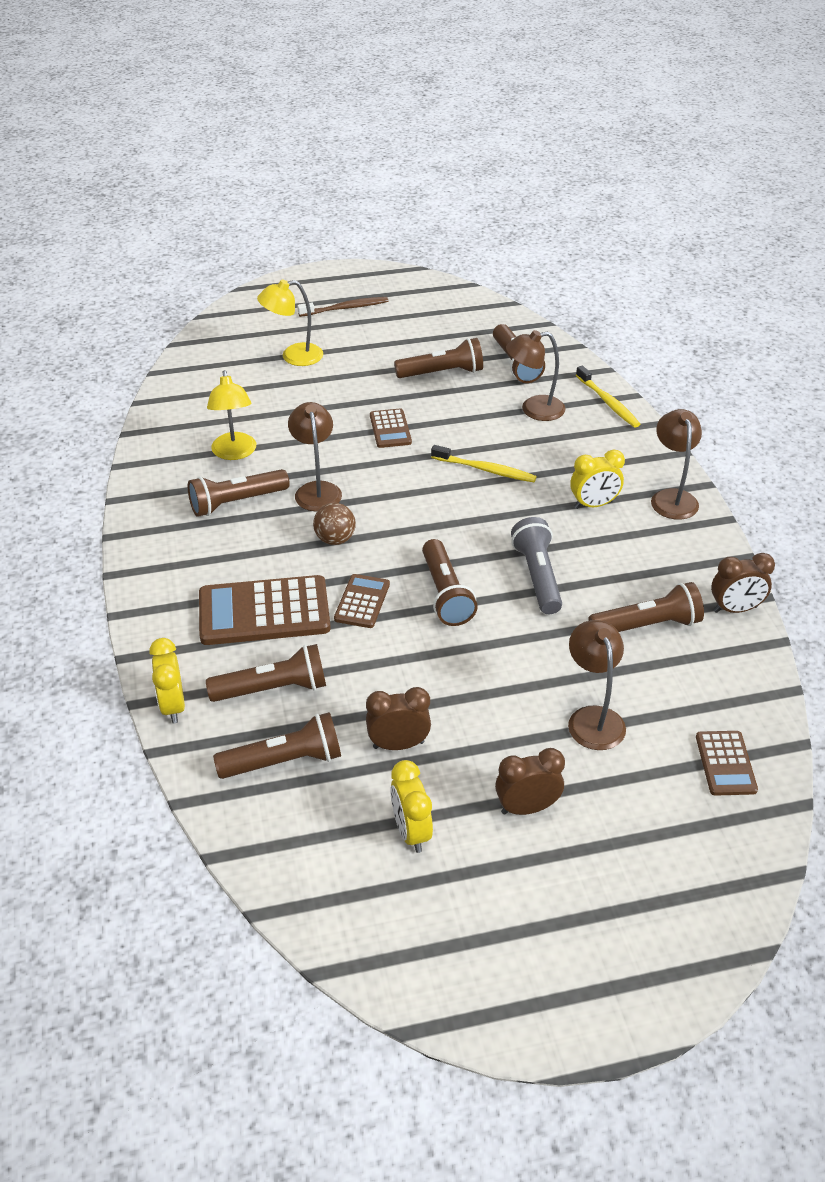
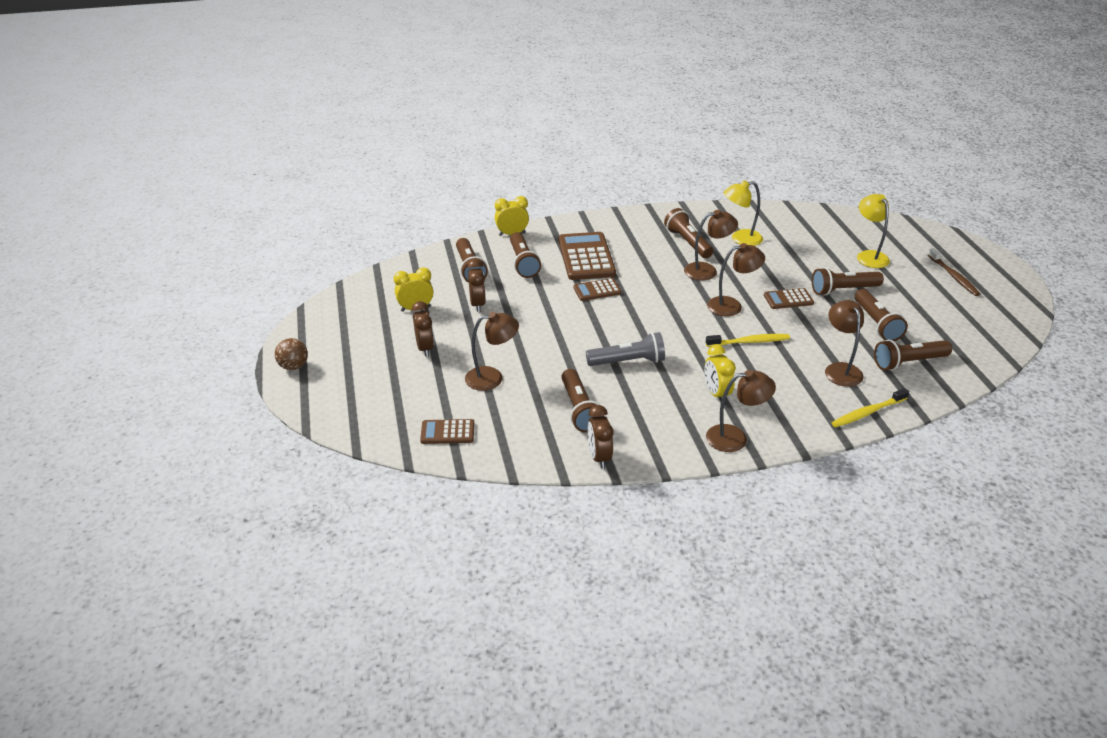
camera: 90 degrees right, 5 degrees down
brown ball [313,503,356,545] -> brown ball moved to [275,338,308,370]
brown calculator [334,574,390,628] -> brown calculator turned 150 degrees clockwise [573,278,622,301]
brown flashlight [422,539,478,626] -> brown flashlight moved to [812,267,884,296]
yellow toothbrush [431,445,537,482] -> yellow toothbrush turned 120 degrees counterclockwise [706,334,790,347]
none -> brown lamp [707,243,765,316]

